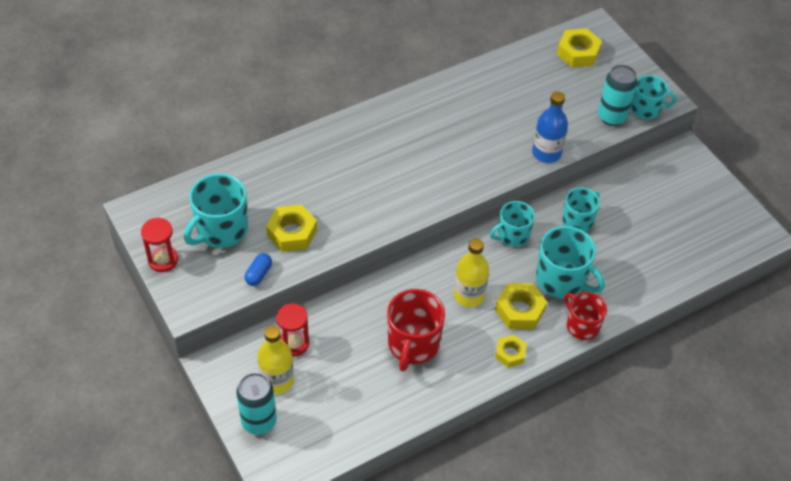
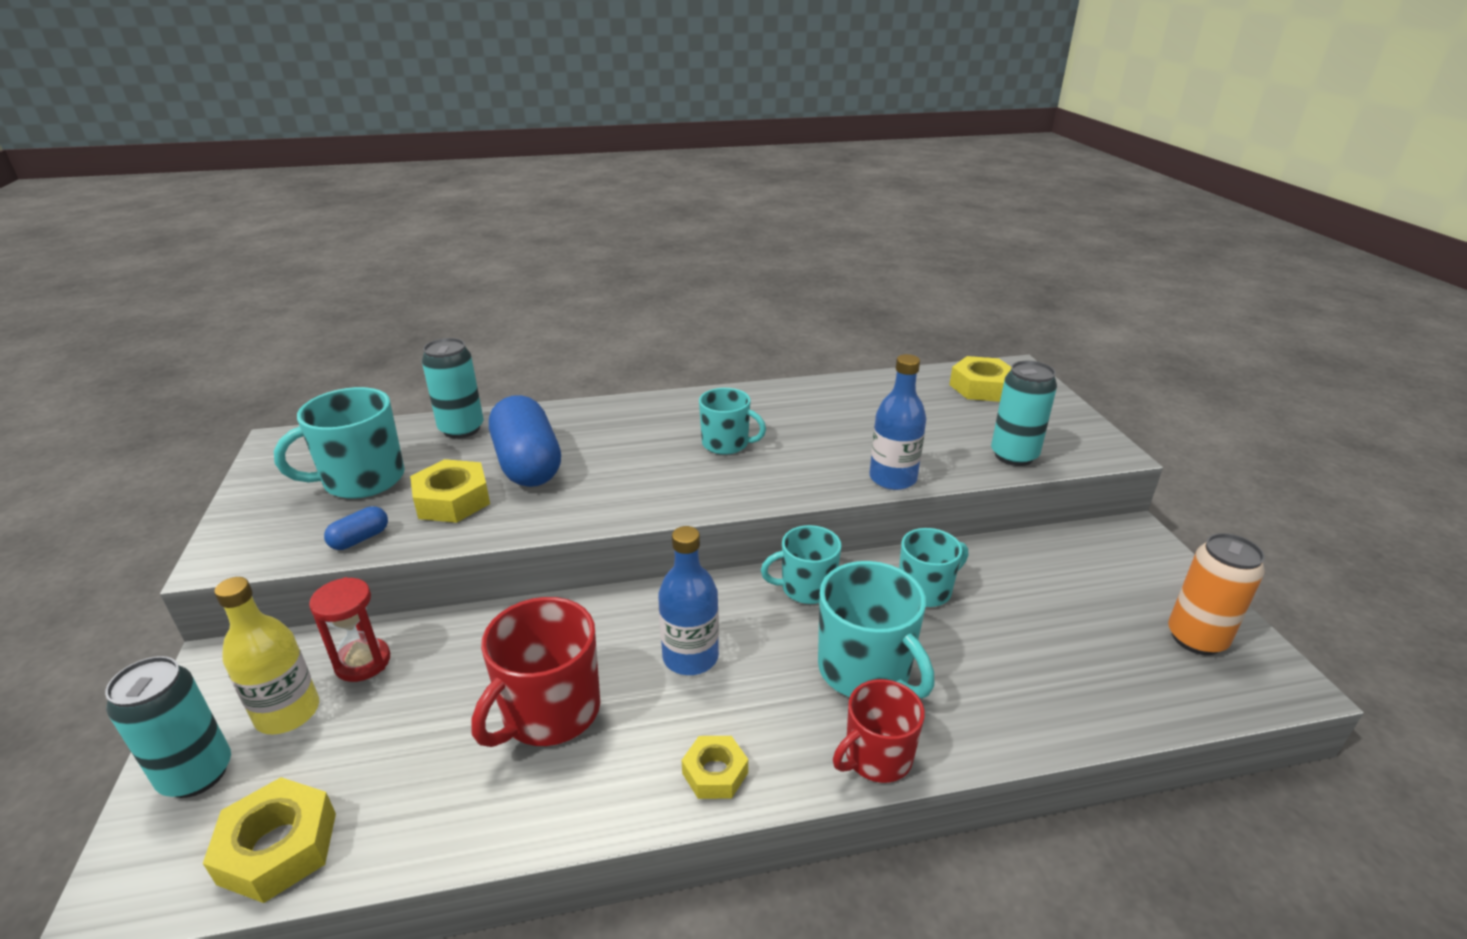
camera: 20 degrees right, 20 degrees down
red hourglass [141,217,178,272] -> none
yellow bottle [454,238,489,307] -> blue bottle [658,526,719,675]
yellow nut [495,283,547,329] -> yellow nut moved to [203,777,336,903]
red mug [564,292,607,340] -> red mug turned 105 degrees counterclockwise [833,679,925,783]
turquoise mug [631,75,677,119] -> turquoise mug moved to [699,388,766,455]
none -> turquoise can [422,338,484,439]
none -> blue capsule [489,395,561,487]
none -> orange can [1168,533,1265,655]

